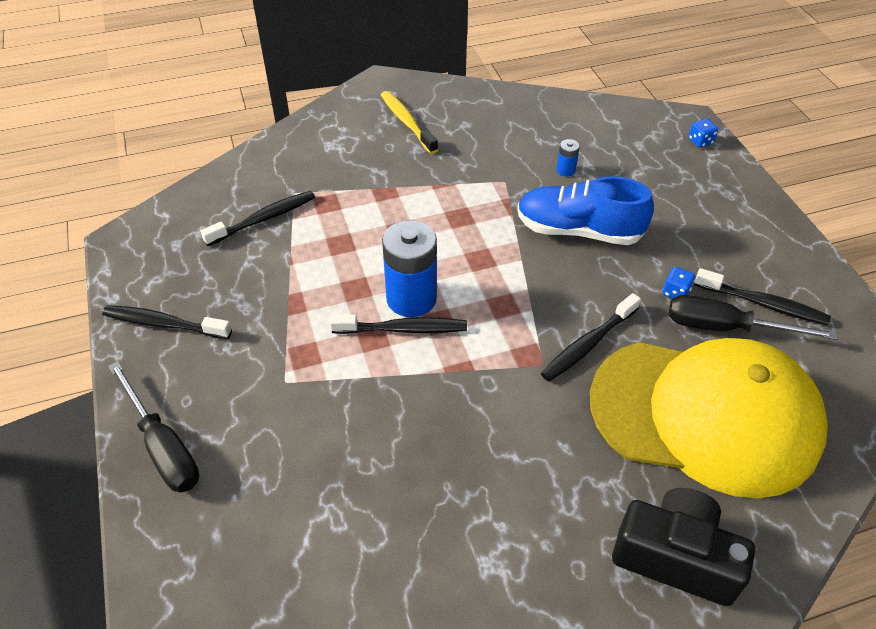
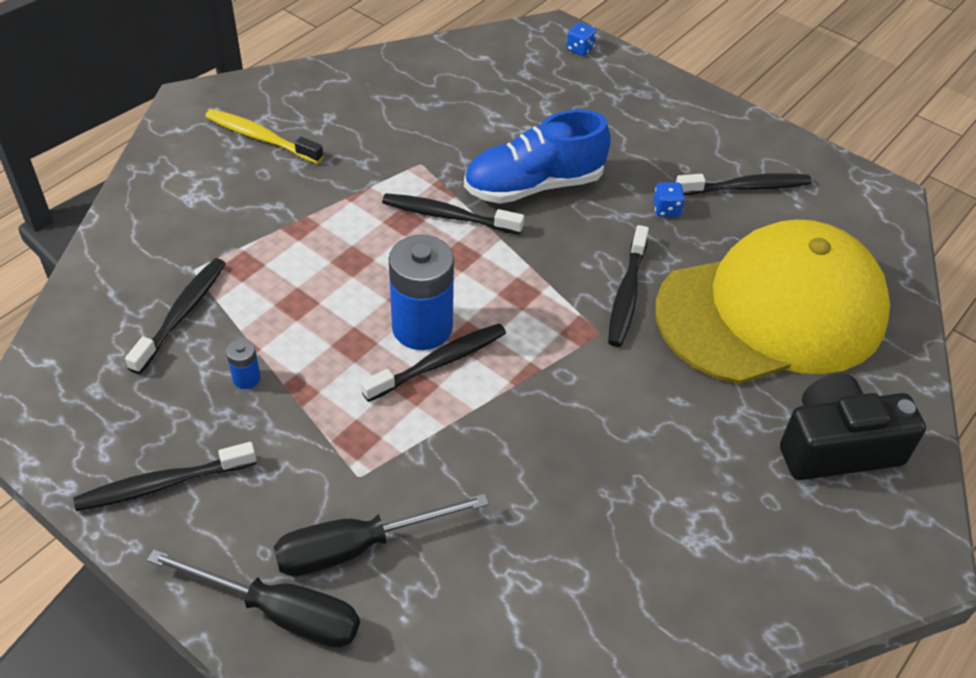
camera: 35 degrees left, 0 degrees up
blue battery [557,139,580,176] -> blue battery moved to [226,339,261,389]
black screwdriver [669,295,837,340] -> black screwdriver moved to [273,494,489,576]
none -> black toothbrush [382,193,524,235]

